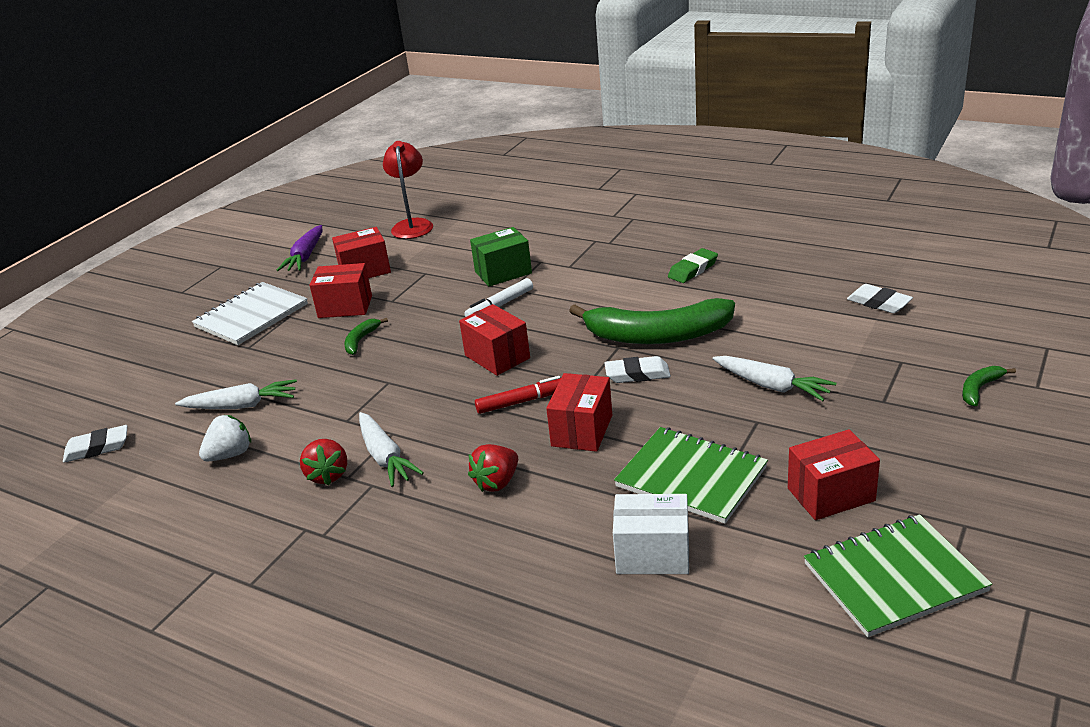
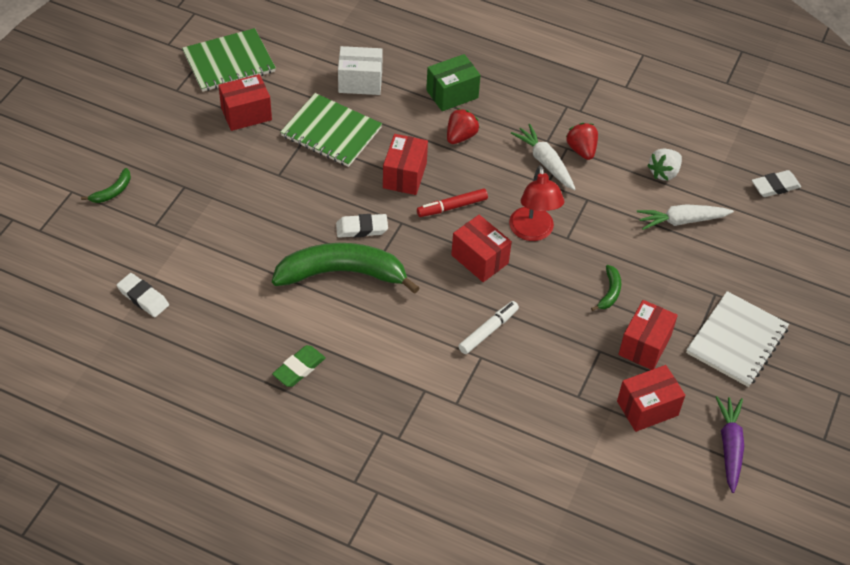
camera: 170 degrees right, 20 degrees up
red box [309,263,372,318] -> red box turned 60 degrees counterclockwise [618,300,678,370]
red lamp [383,141,433,239] -> red lamp moved to [509,166,564,241]
green box [470,227,532,287] -> green box moved to [426,54,481,111]
white carrot [713,356,836,401] -> none

